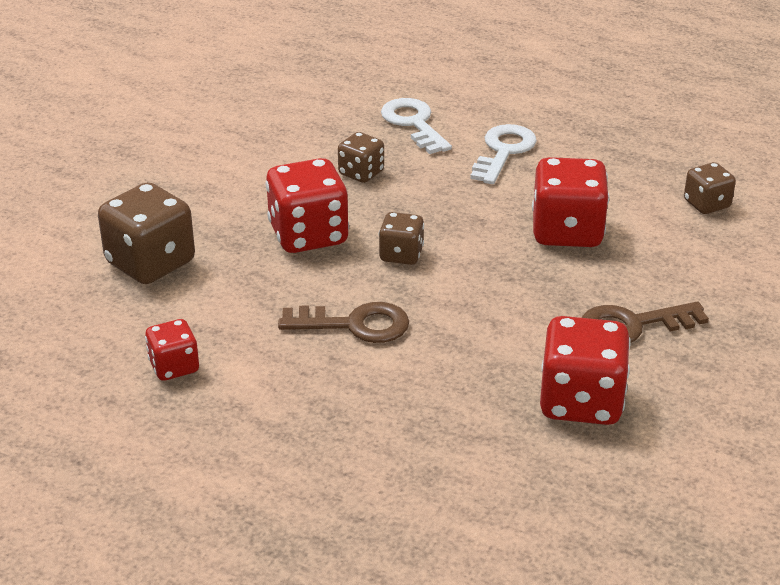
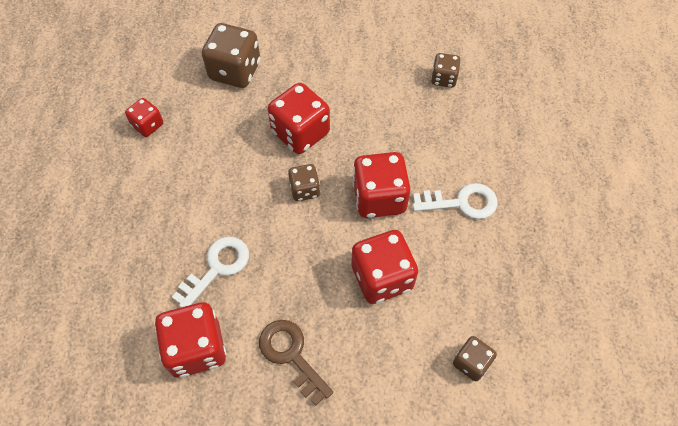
camera: 65 degrees right, 25 degrees up
brown key [278,302,409,343] -> none
brown dice [338,132,384,183] -> brown dice moved to [431,53,461,88]
white key [381,98,452,154] -> white key moved to [172,237,249,307]
none -> red dice [352,152,411,218]

